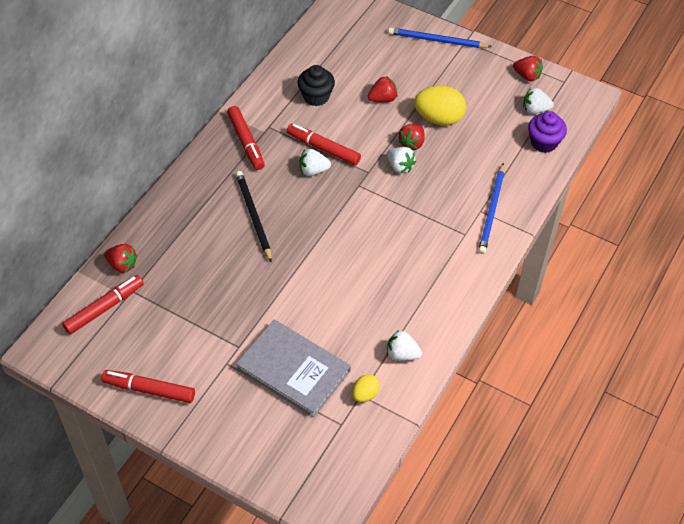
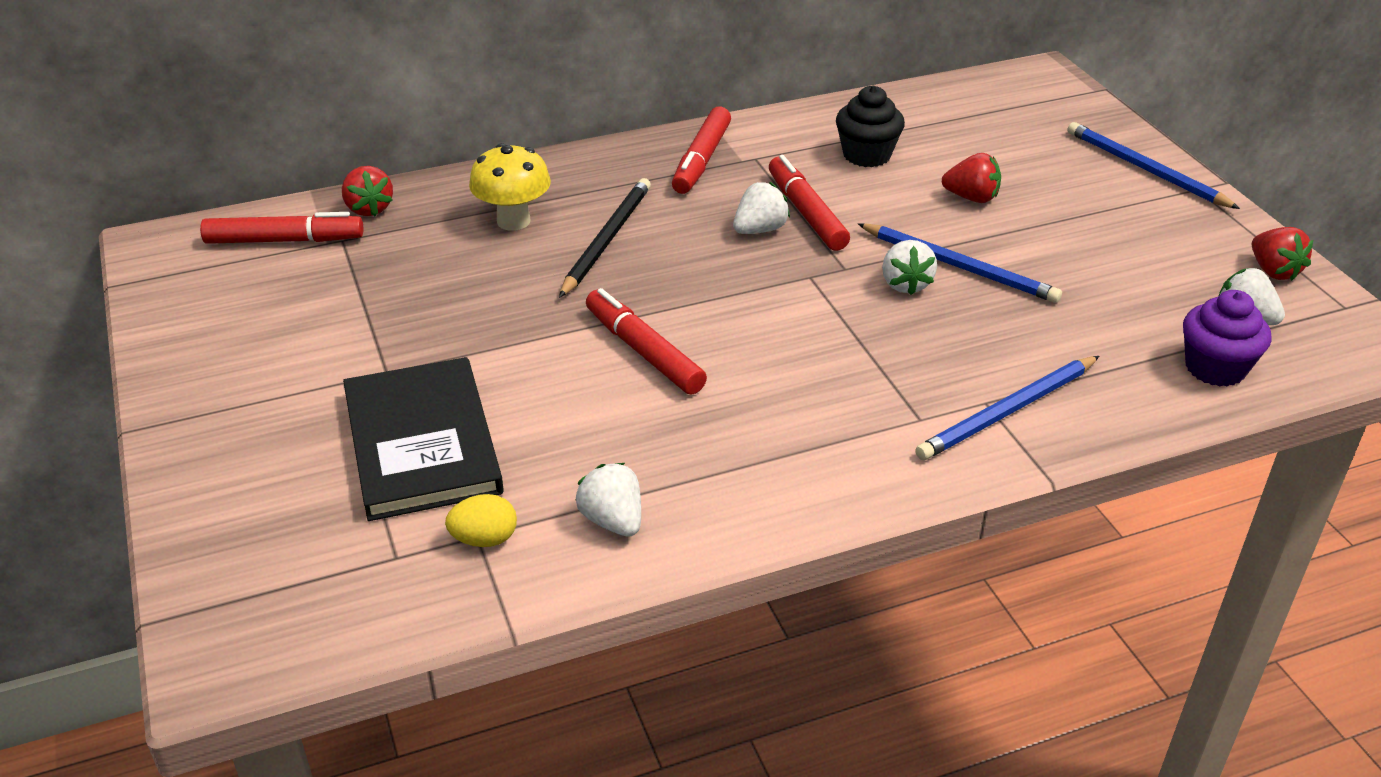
camera: 40 degrees right, 15 degrees down
red marker [101,370,195,403] -> red marker moved to [586,288,707,395]
grey book [236,320,351,418] -> black book [343,357,504,521]
white strawberry [299,149,331,176] -> white strawberry turned 105 degrees clockwise [733,182,790,234]
red strawberry [398,124,425,150] -> blue pencil [858,223,1062,303]
yellow egg [414,86,466,126] -> none
none -> yellow mushroom [469,143,551,231]

